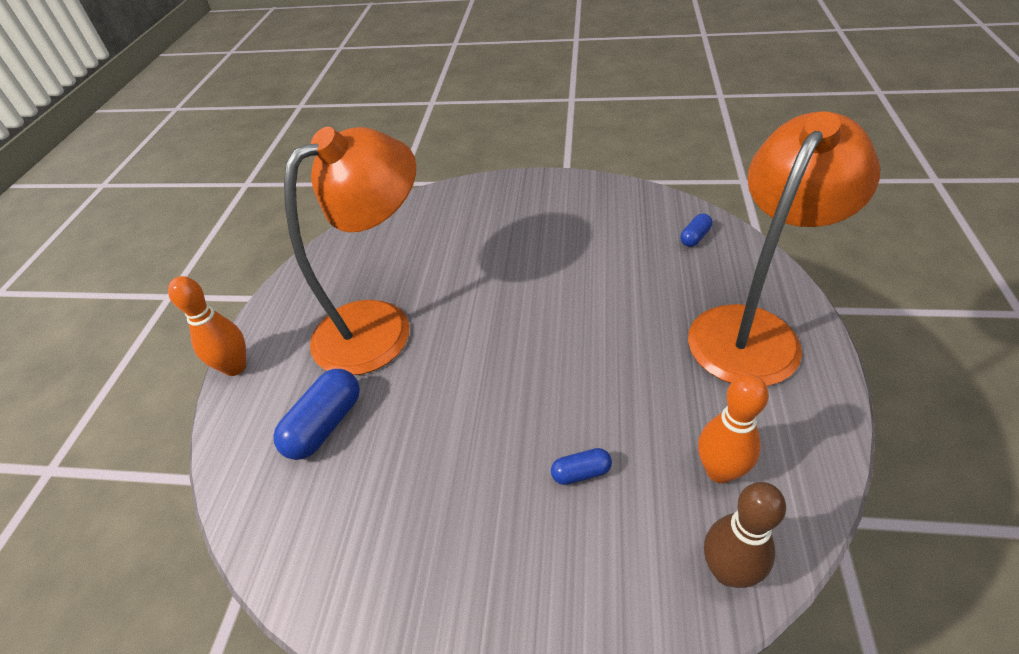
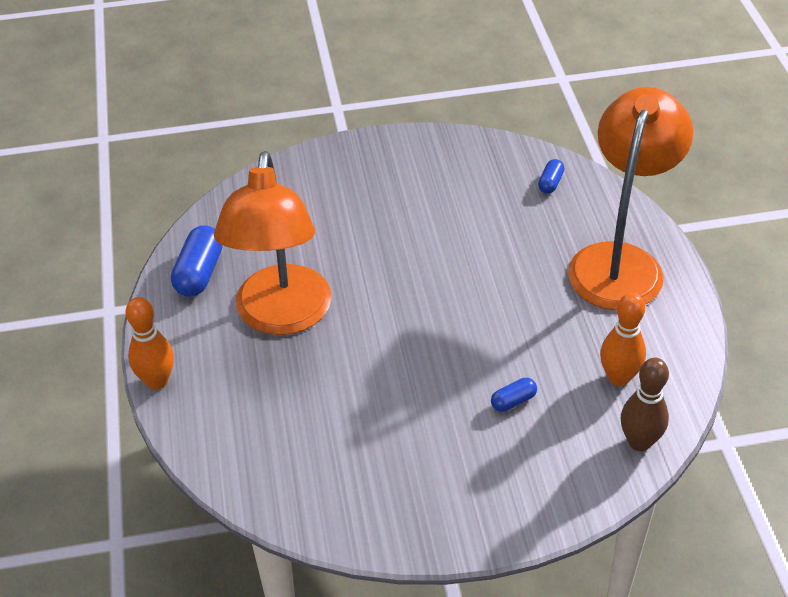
camera: 20 degrees left, 0 degrees up
blue capsule [273,369,360,460] -> blue capsule moved to [171,226,223,297]
orange lamp [284,127,416,375] -> orange lamp turned 150 degrees clockwise [214,151,331,335]

